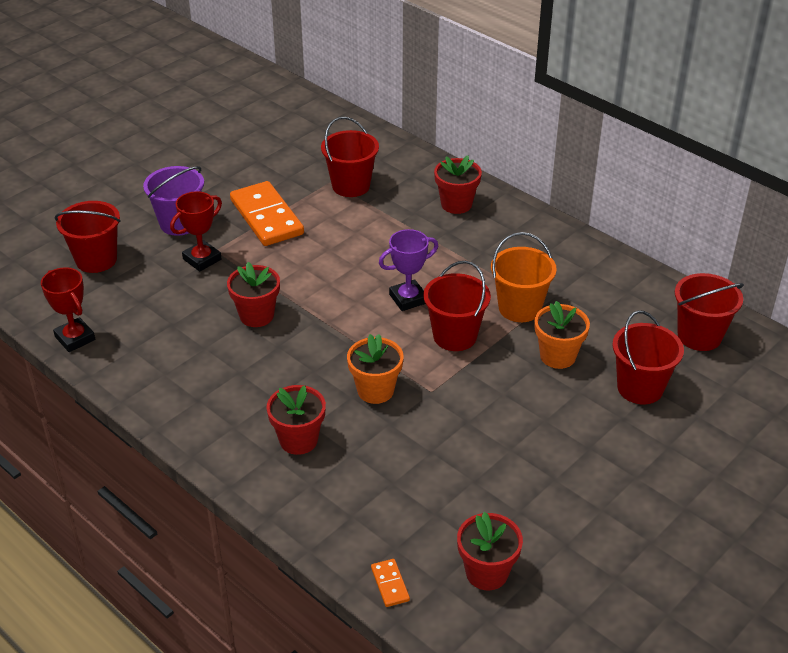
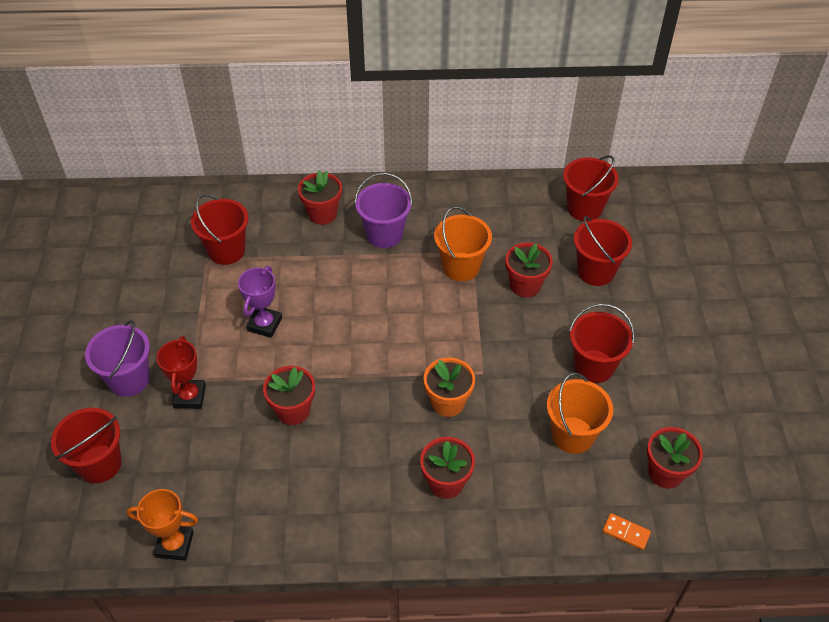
camera: 45 degrees left, 10 degrees up
red trophy [41,267,95,352] -> orange trophy [126,489,198,561]
orange domino [230,181,304,246] -> none
purple trophy [379,229,438,311] -> purple trophy moved to [238,266,282,338]
red bucket [423,261,491,351] -> red bucket moved to [569,303,635,383]
orange flower pot [535,301,590,369] -> red flower pot [506,242,553,297]
none -> purple bucket [355,173,413,248]
none -> orange bucket [547,373,613,454]

